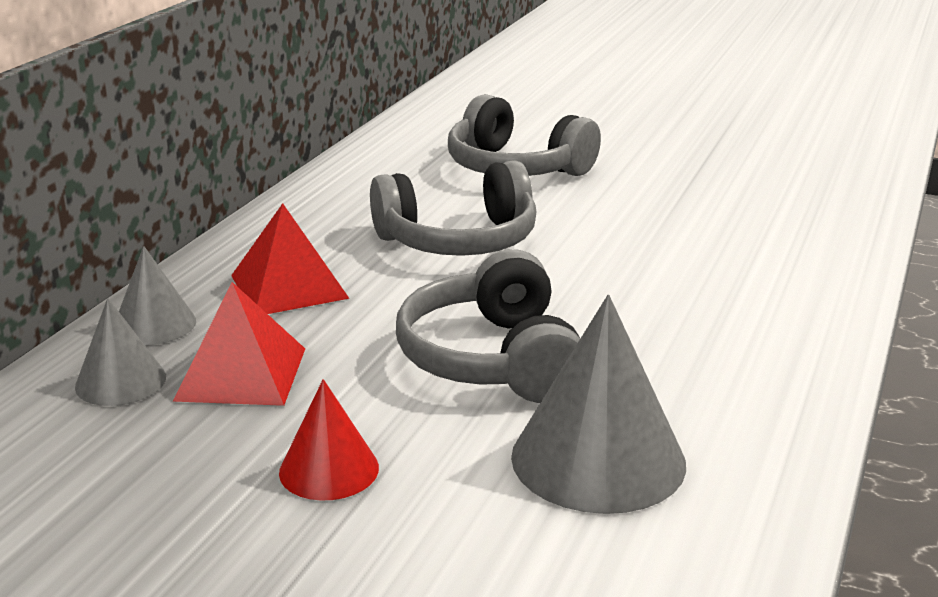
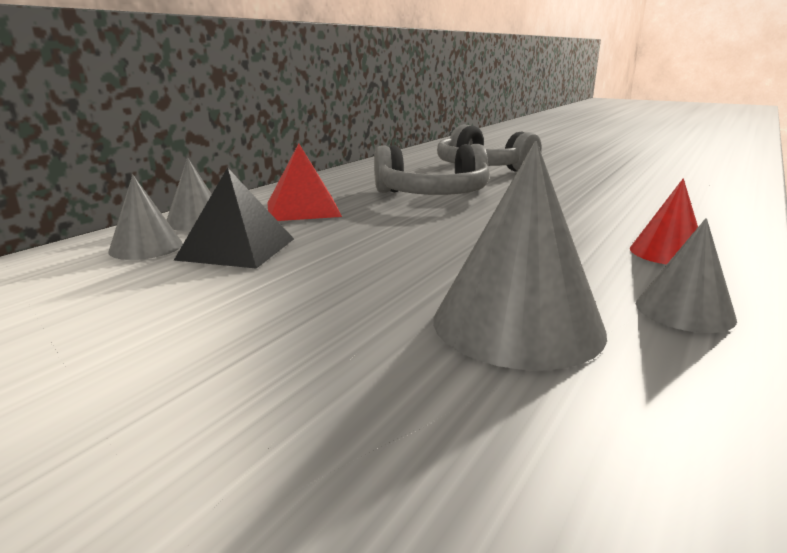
camera: 10 degrees right, 5 degrees down
red pyramid [173,282,305,406] -> black pyramid [174,167,294,269]
red cone [279,379,379,501] -> red cone moved to [630,178,698,265]
grey headphones [396,249,580,403] -> none
none -> grey cone [636,218,737,333]

